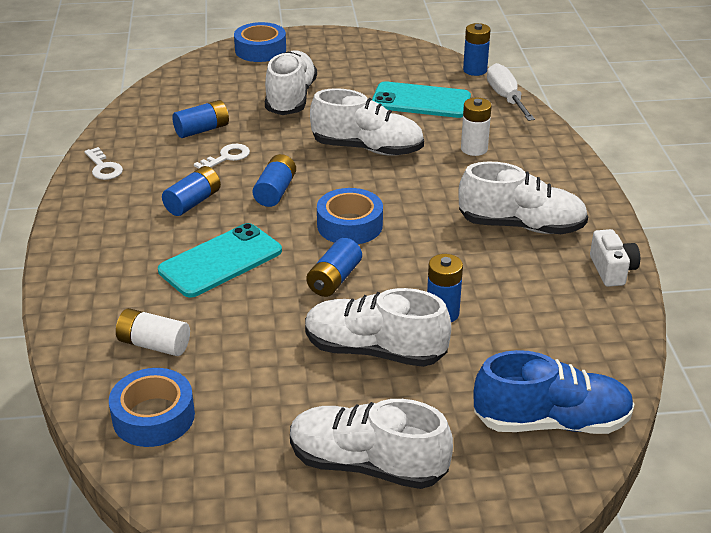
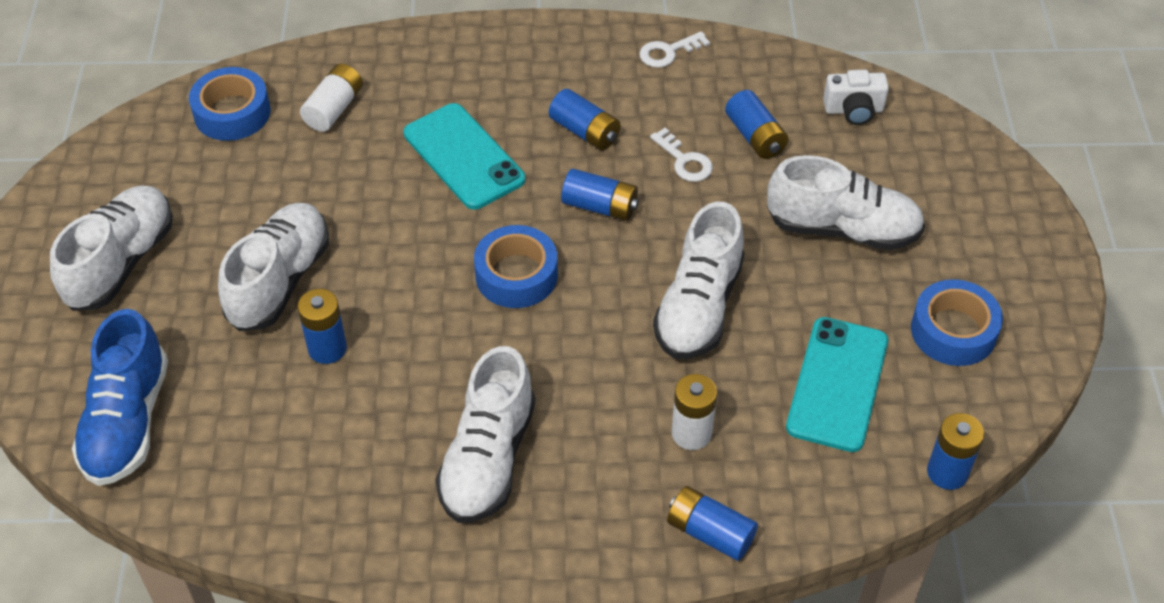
camera: 95 degrees right, 15 degrees up
blue tape [234,22,286,62] -> blue tape moved to [911,279,1003,366]
blue battery [306,238,362,297] -> blue battery moved to [667,486,758,561]
white screwdriver [487,63,535,121] -> none
white camera [590,229,640,287] -> white camera moved to [823,70,889,125]

